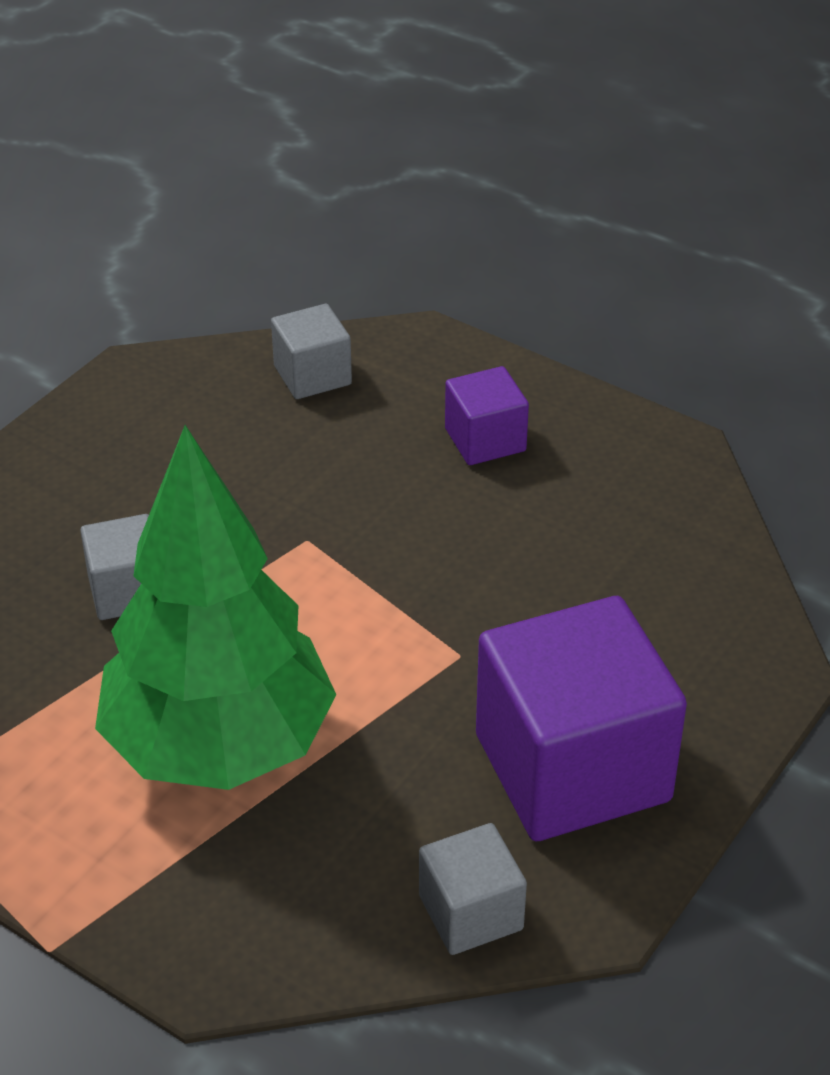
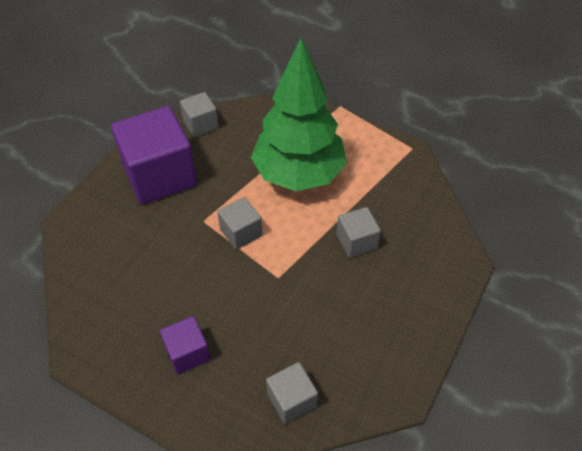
camera: 175 degrees right, 10 degrees up
none -> grey cube [217,197,262,250]

